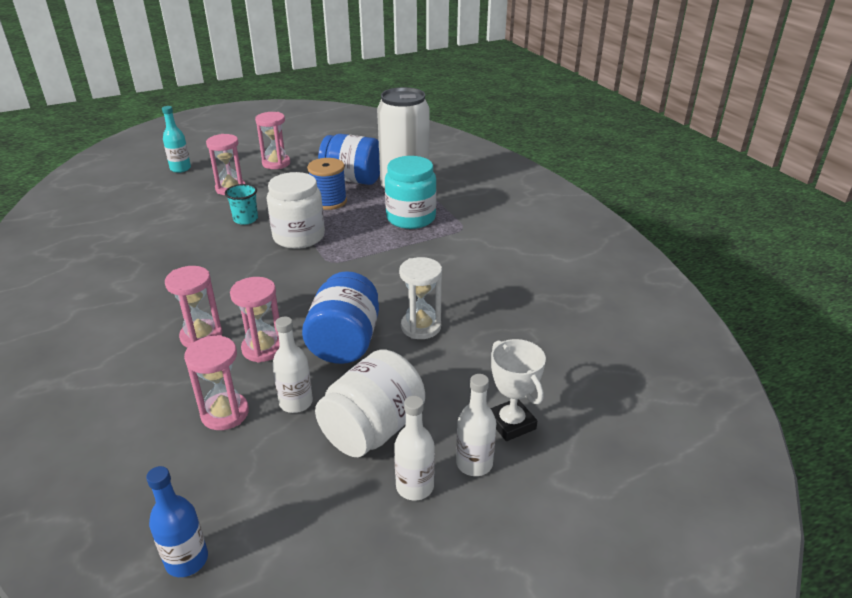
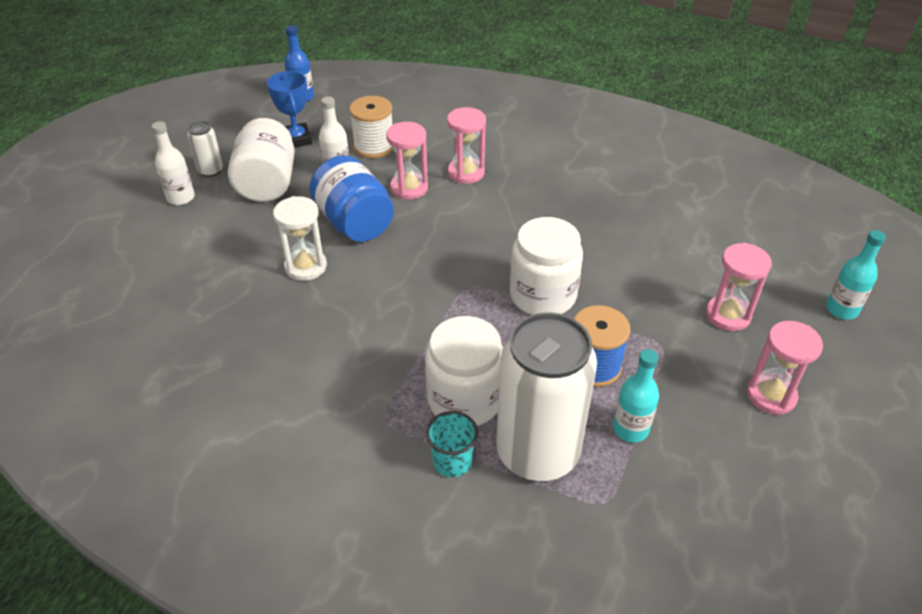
camera: 140 degrees right, 10 degrees up
pink hourglass [184,335,249,430] -> white spool [349,96,393,158]
turquoise cup [225,184,258,225] -> turquoise cup moved to [426,411,478,477]
blue jar [318,134,380,185] -> turquoise bottle [613,349,659,443]
turquoise jar [385,156,437,229] -> white jar [425,316,503,426]
white bottle [394,396,435,500] -> white can [187,121,223,177]
white trophy [490,339,546,441] -> none
none -> blue trophy [267,71,312,147]

